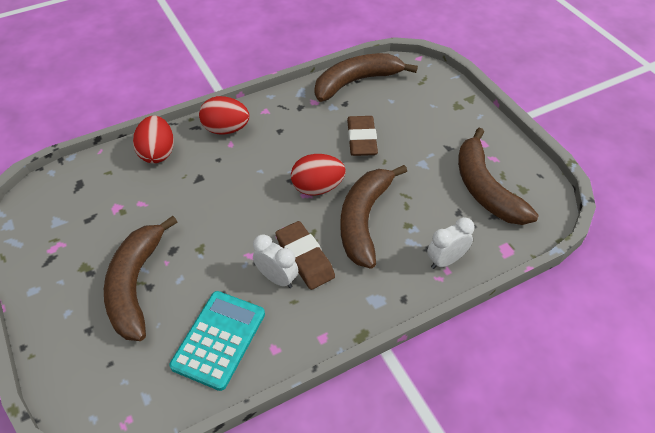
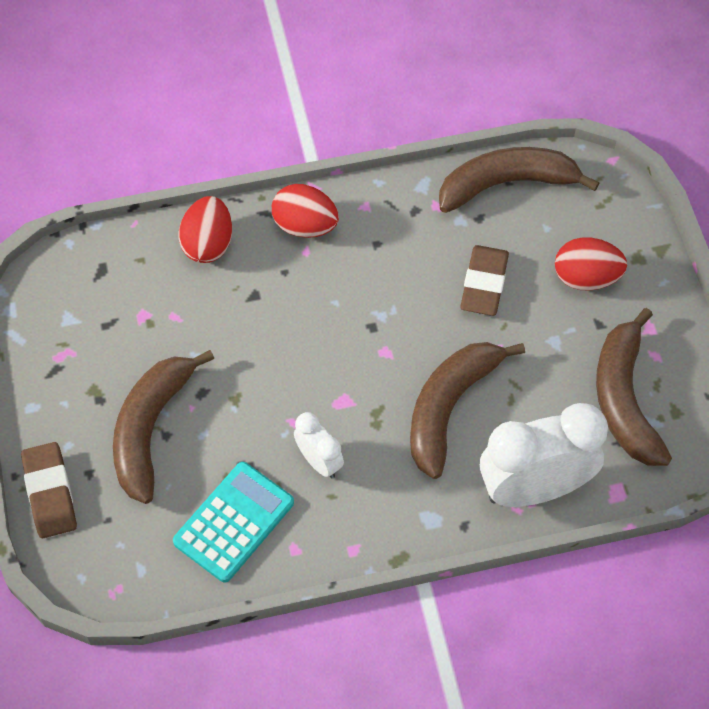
camera: 15 degrees right, 10 degrees up
brown eraser [276,221,335,290] -> brown eraser moved to [21,442,77,538]
red egg [291,154,346,196] -> red egg moved to [555,237,627,291]
white clock [427,217,474,269] -> white clock [480,403,608,507], size x2.01

